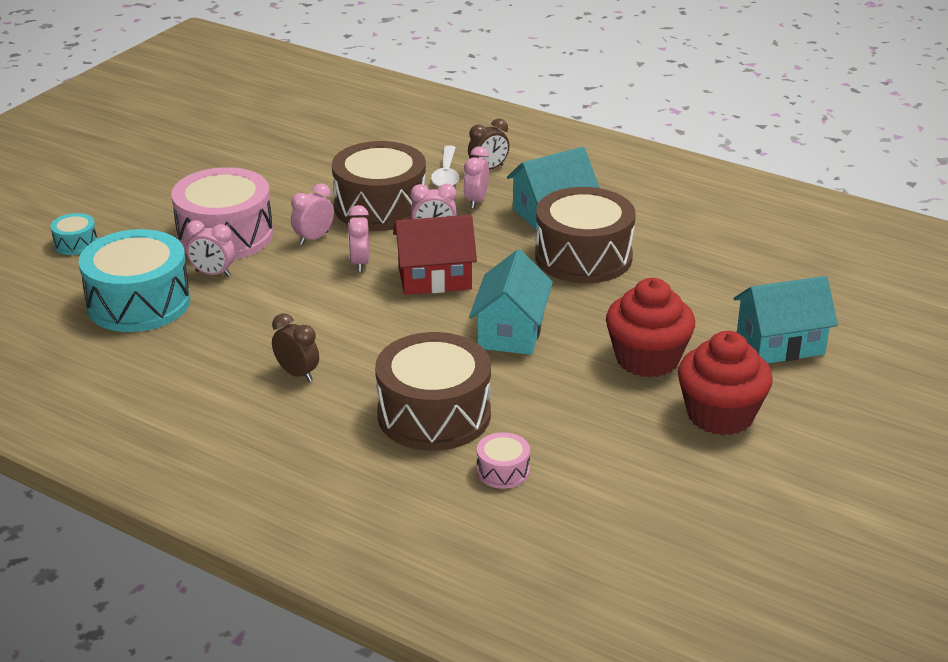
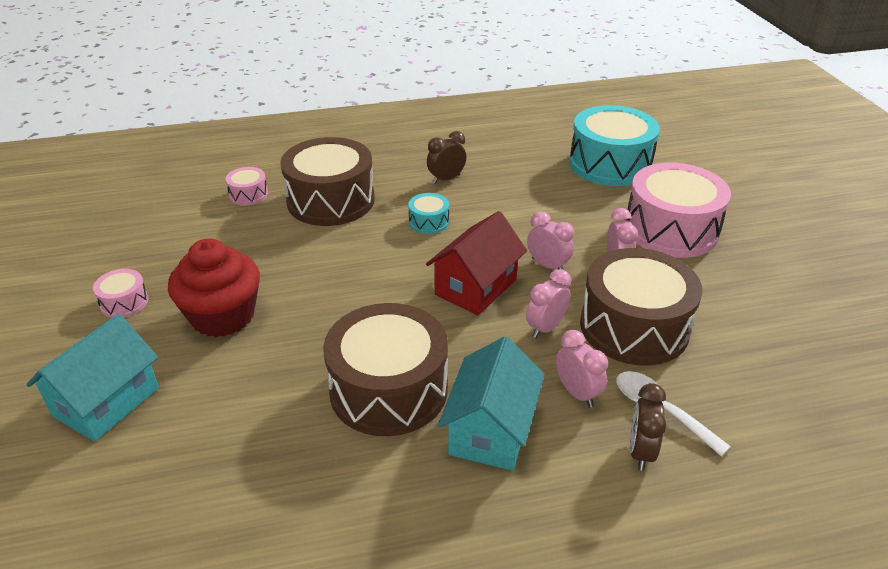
camera: 135 degrees right, 5 degrees up
turquoise drum [51,213,97,255] -> turquoise drum moved to [408,193,449,234]
pink clock [186,220,235,277] -> none
brown clock [272,313,319,382] -> brown clock turned 150 degrees clockwise [427,131,467,184]
turquoise house [469,249,553,355] -> none
red cupcake [678,331,773,435] -> pink drum [93,269,149,318]

